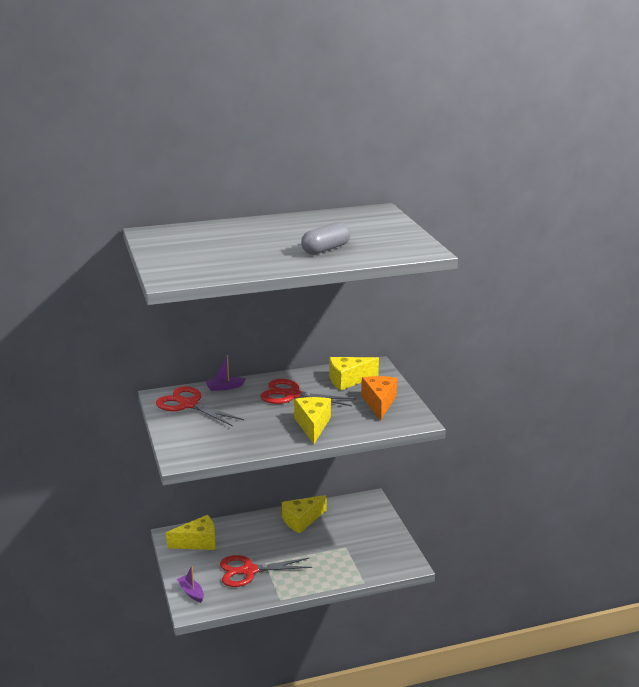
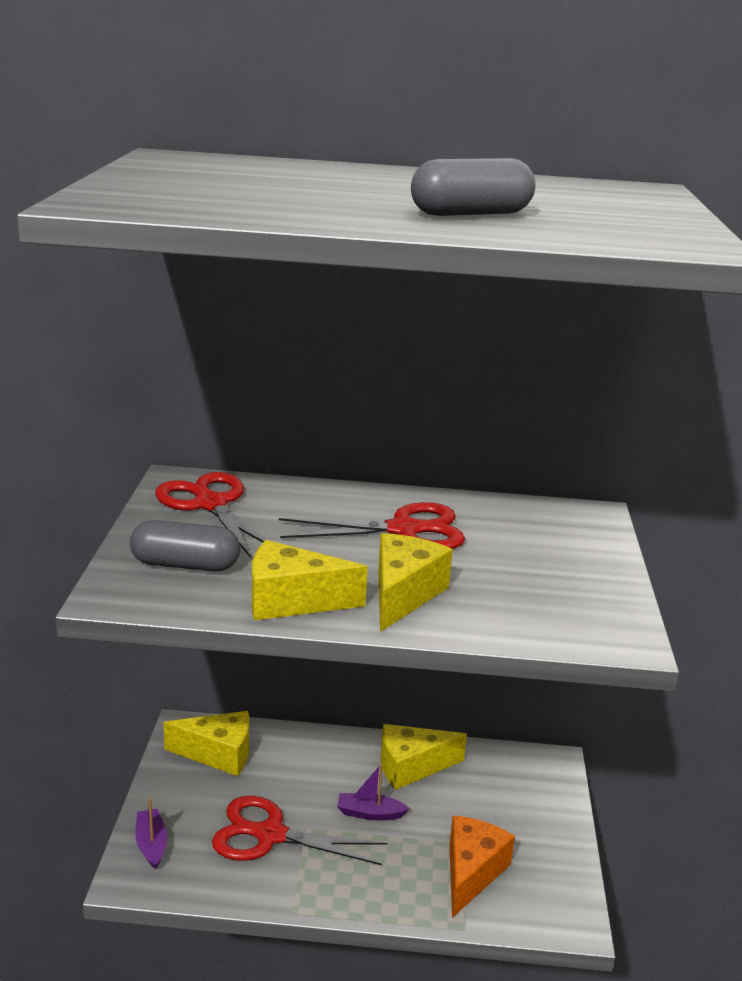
camera: 20 degrees right, 0 degrees up
purple boat [206,355,246,391] -> purple boat moved to [337,764,410,821]
red scissors [260,379,356,406] -> red scissors turned 135 degrees clockwise [279,502,465,549]
yellow cheese [329,357,379,390] -> yellow cheese moved to [252,540,368,620]
orange cheese [361,376,397,421] -> orange cheese moved to [450,816,515,918]
none -> grey capsule [130,520,240,571]

